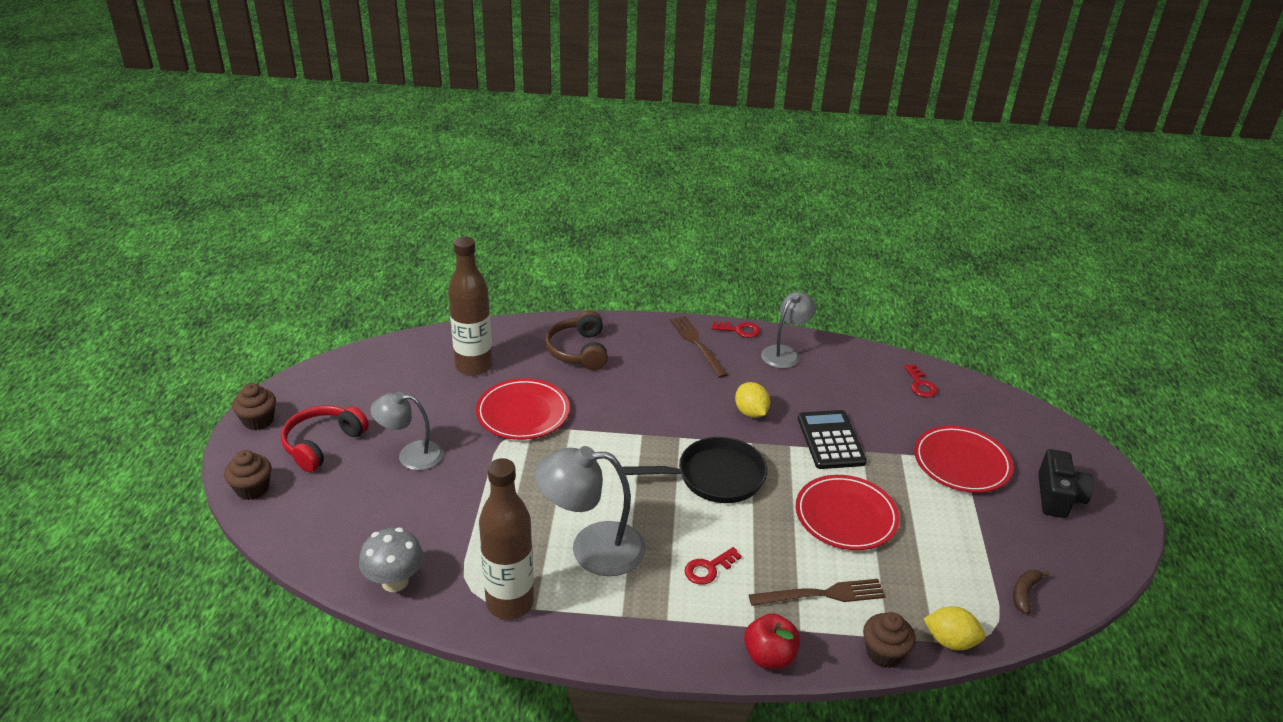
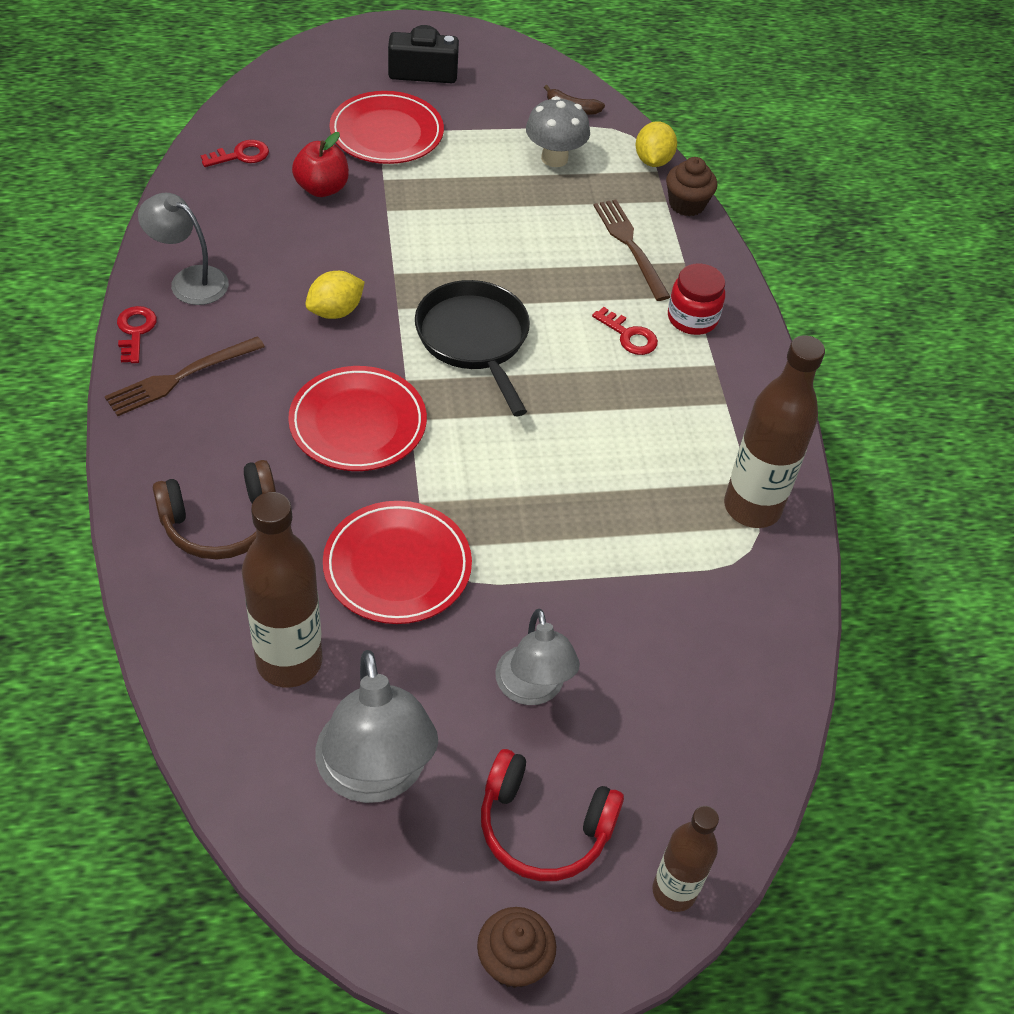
camera: 105 degrees left, 15 degrees up
brown cupcake [224,450,272,500] -> brown bottle [652,806,719,912]
grey mushroom [359,527,424,592] -> grey mushroom moved to [526,96,590,167]
grey lamp [535,446,646,576] -> grey lamp moved to [315,650,438,803]
red apple [744,613,800,669] -> red apple moved to [292,132,349,197]
red plate [796,475,900,550] -> red plate moved to [288,366,427,471]
black calculator [798,410,867,469] -> none
none -> red jar [668,263,725,335]

